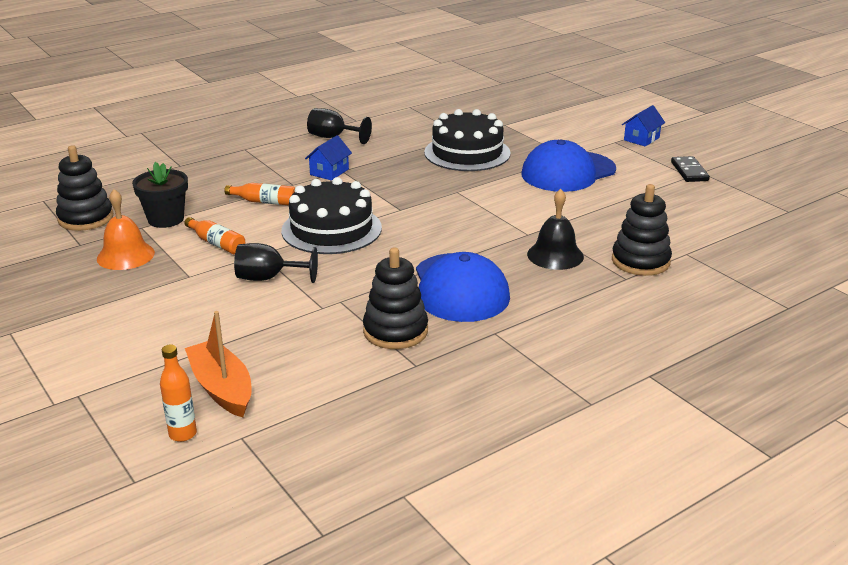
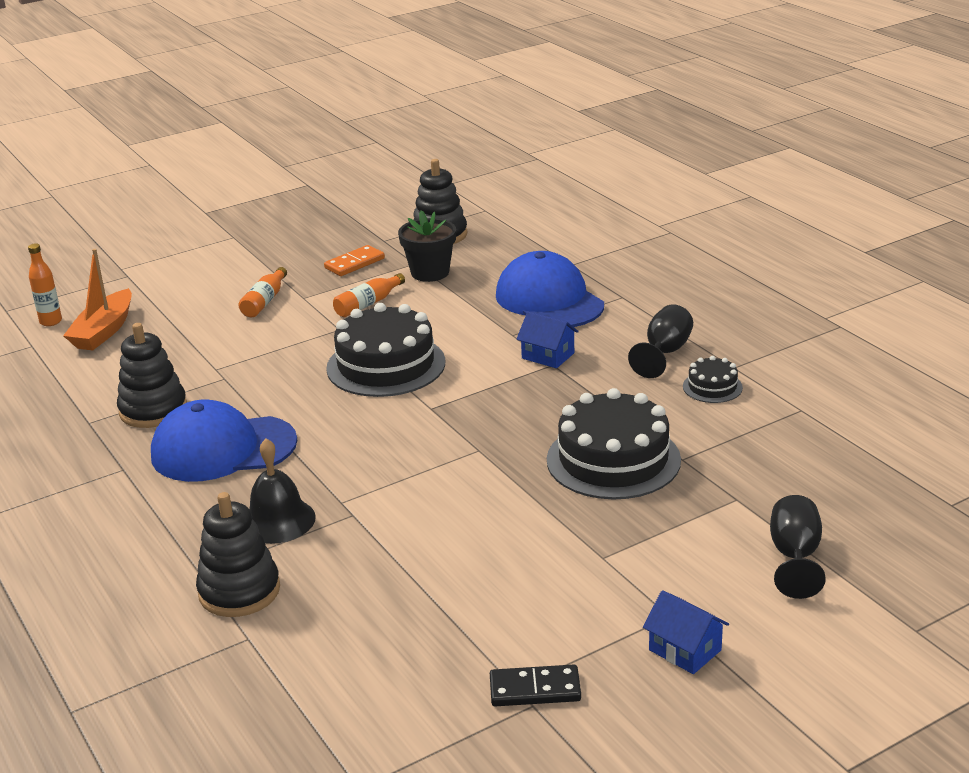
camera: 95 degrees right, 0 degrees up
orange bell [97,189,155,270] -> orange domino [324,245,385,276]
orange boat [185,311,252,417] -> orange boat turned 135 degrees clockwise [63,249,132,350]
orange bottle [224,183,295,205] -> orange bottle moved to [239,267,287,318]
black goblet [234,243,318,283] -> black goblet moved to [770,495,826,599]
blue cap [522,140,616,192] -> blue cap moved to [496,251,604,327]
none -> black cake [683,356,743,403]

